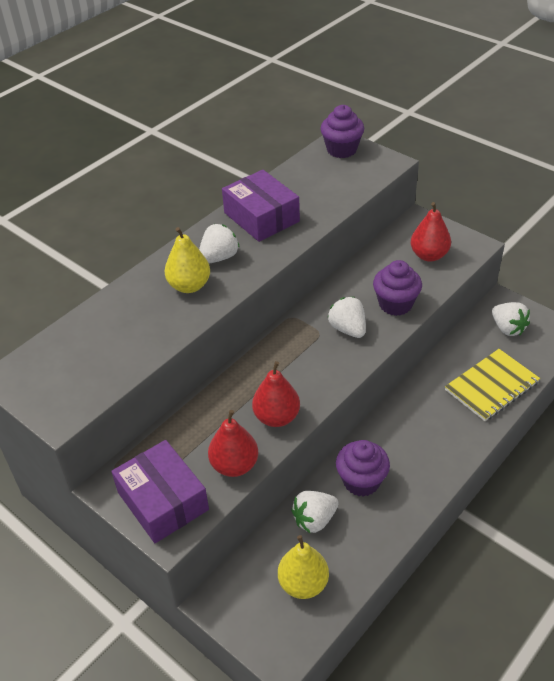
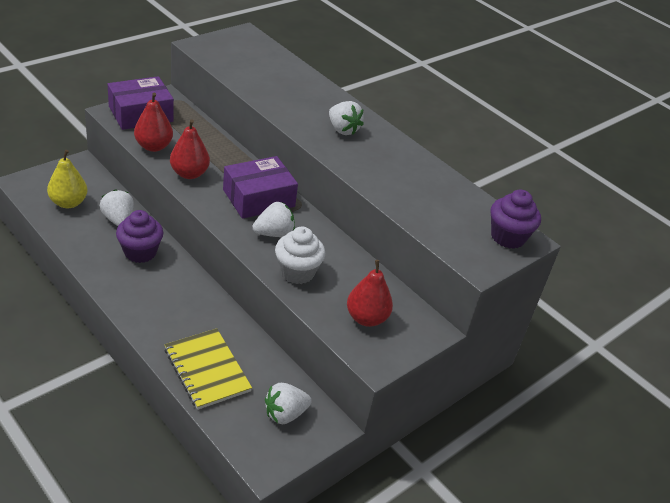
camera: 90 degrees right, 5 degrees down
yellow pear [164,227,210,293] -> none
purple box [222,170,300,242] -> purple box moved to [223,156,298,219]
purple cupcake [373,260,422,316] -> white cupcake [275,227,325,284]

